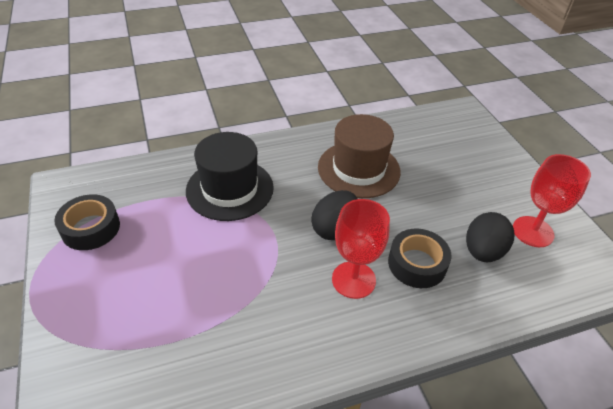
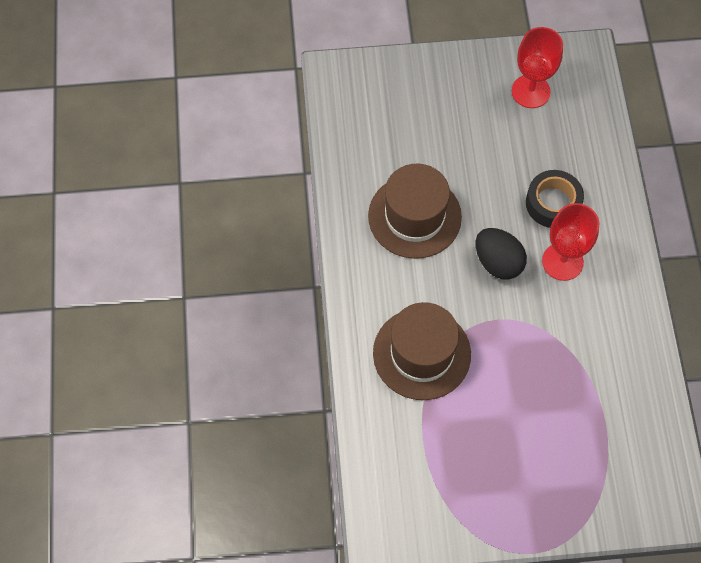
camera: 75 degrees left, 20 degrees up
black tape [54,194,120,250] -> none
black hat [186,132,274,221] -> brown hat [373,302,471,400]
black egg [466,212,514,262] -> none

